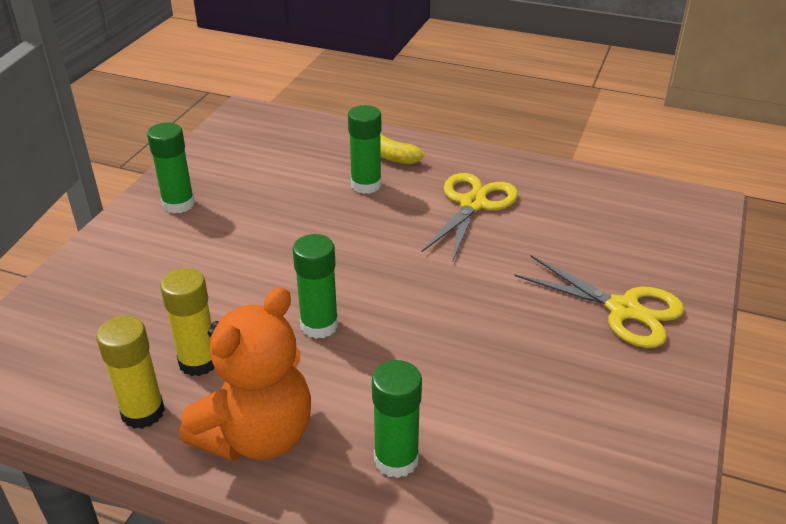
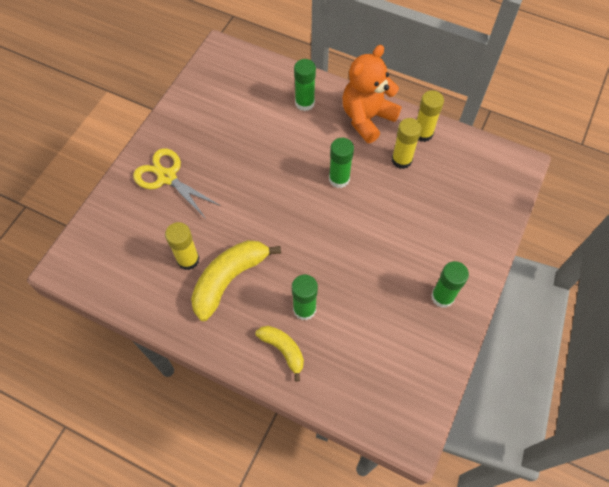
camera: 175 degrees left, 25 degrees up
yellow scissors [421,173,518,263] -> yellow banana [191,240,281,321]
none -> yellow glue stick [165,222,200,270]

